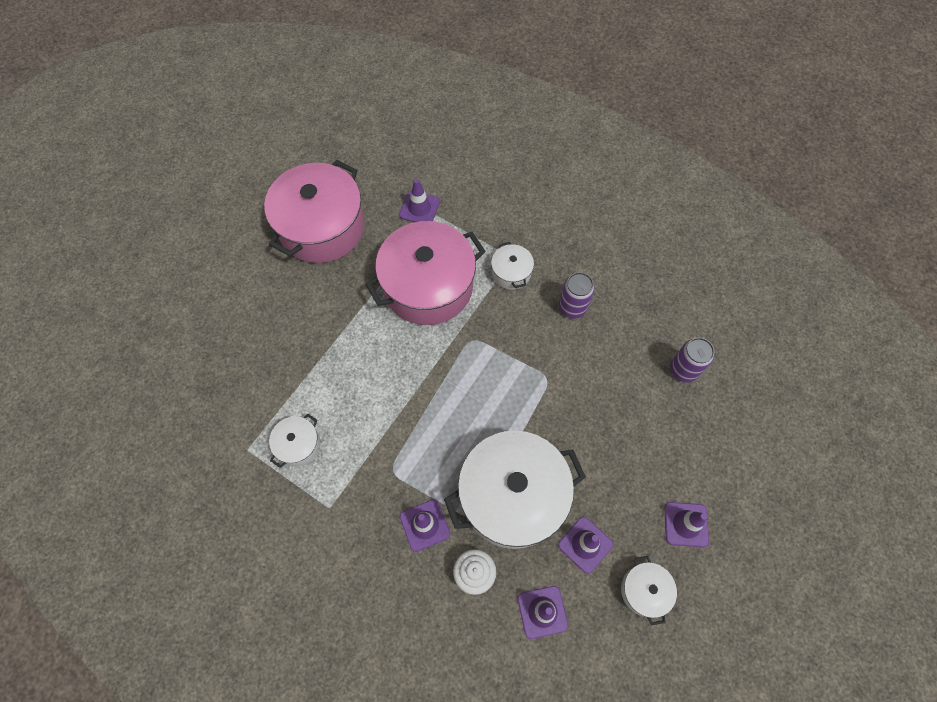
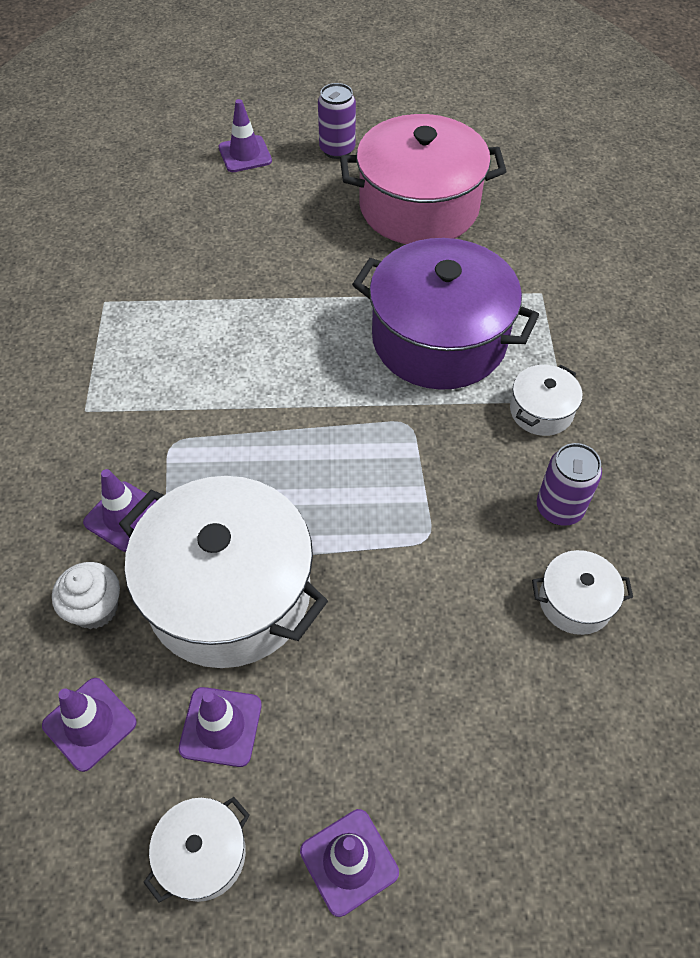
camera: 55 degrees right, 10 degrees down
white pot [269,414,320,468] -> white pot moved to [532,550,633,635]
pink pot [365,221,486,325] -> purple pot [352,238,539,390]
purple traffic cone [399,179,440,222] -> purple traffic cone moved to [219,99,272,172]
purple can [670,338,714,382] -> purple can moved to [318,83,356,159]

